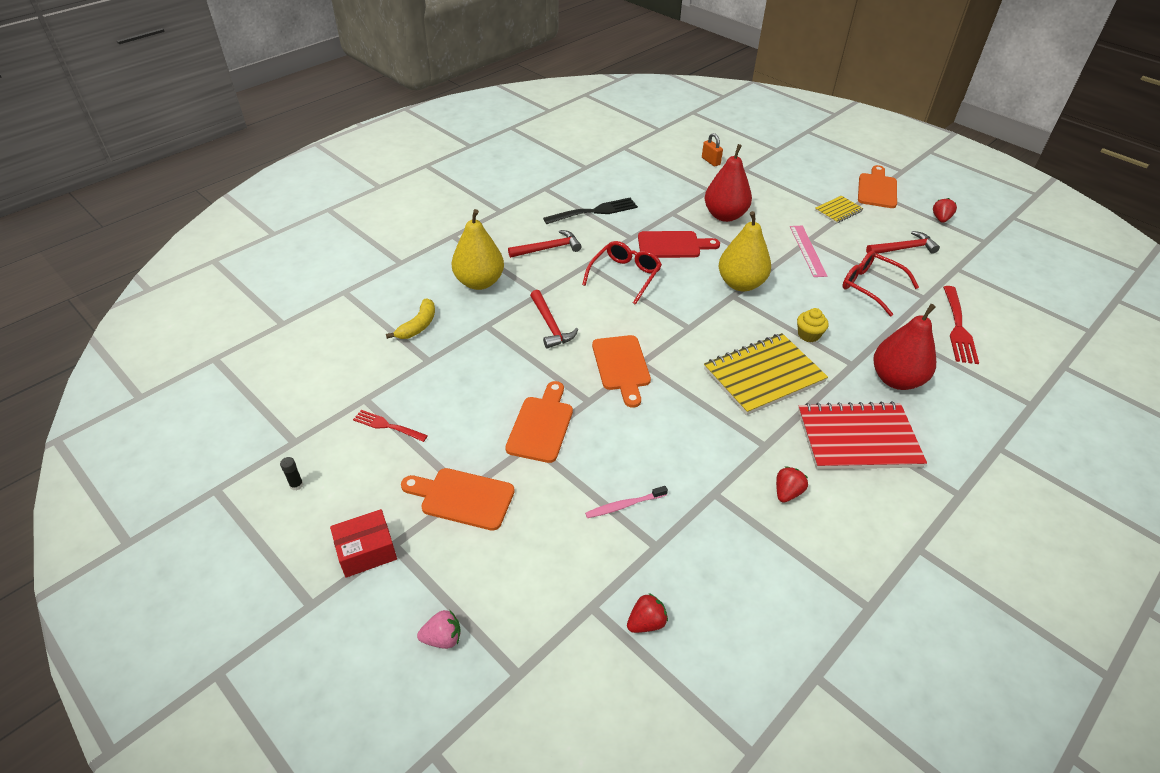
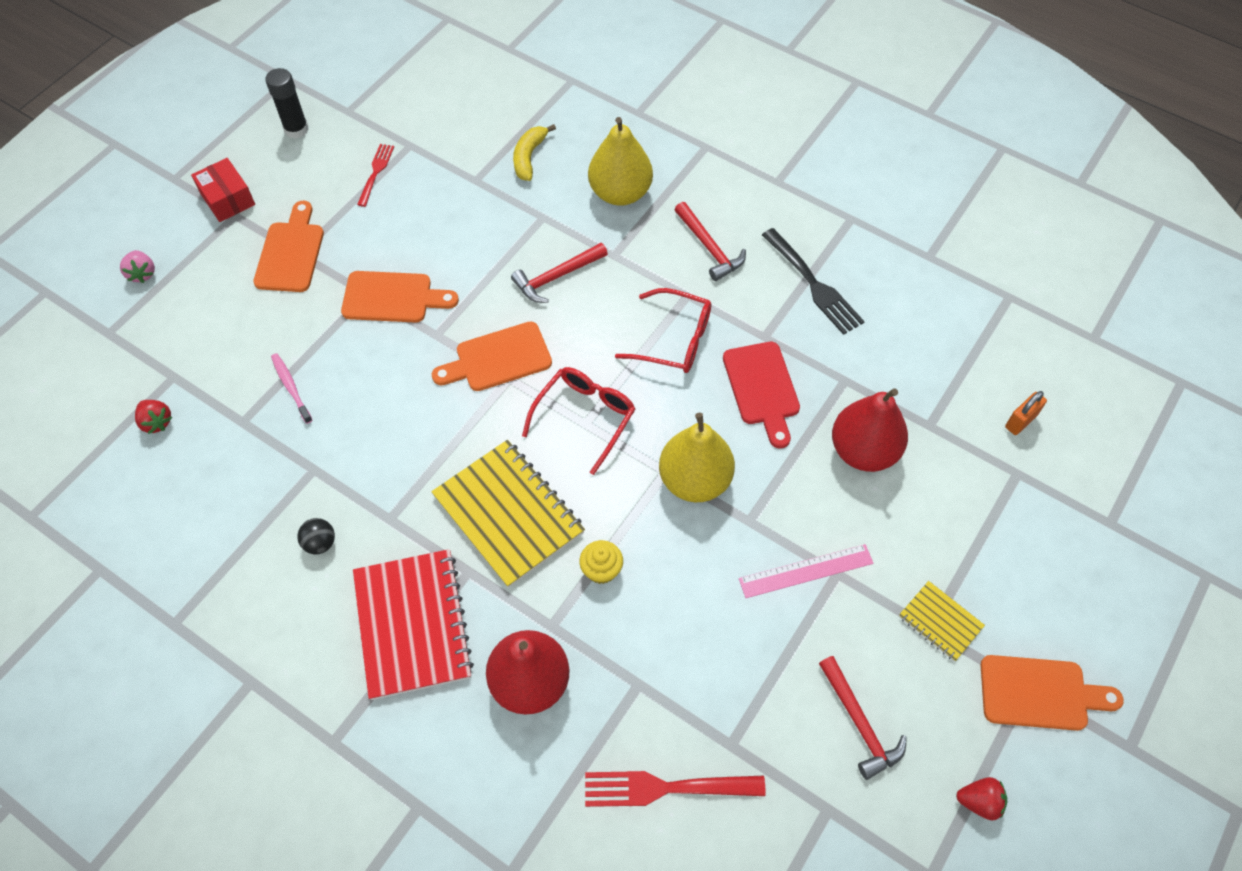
camera: 80 degrees right, 15 degrees up
black glue stick [280,457,303,491] -> black glue stick [265,68,309,139], size x1.98
yellow banana [386,298,435,339] -> yellow banana turned 90 degrees clockwise [513,124,556,181]
red strawberry [776,466,808,503] -> black ball [297,518,335,554]
red glasses [842,251,919,316] -> red glasses moved to [522,367,635,475]

